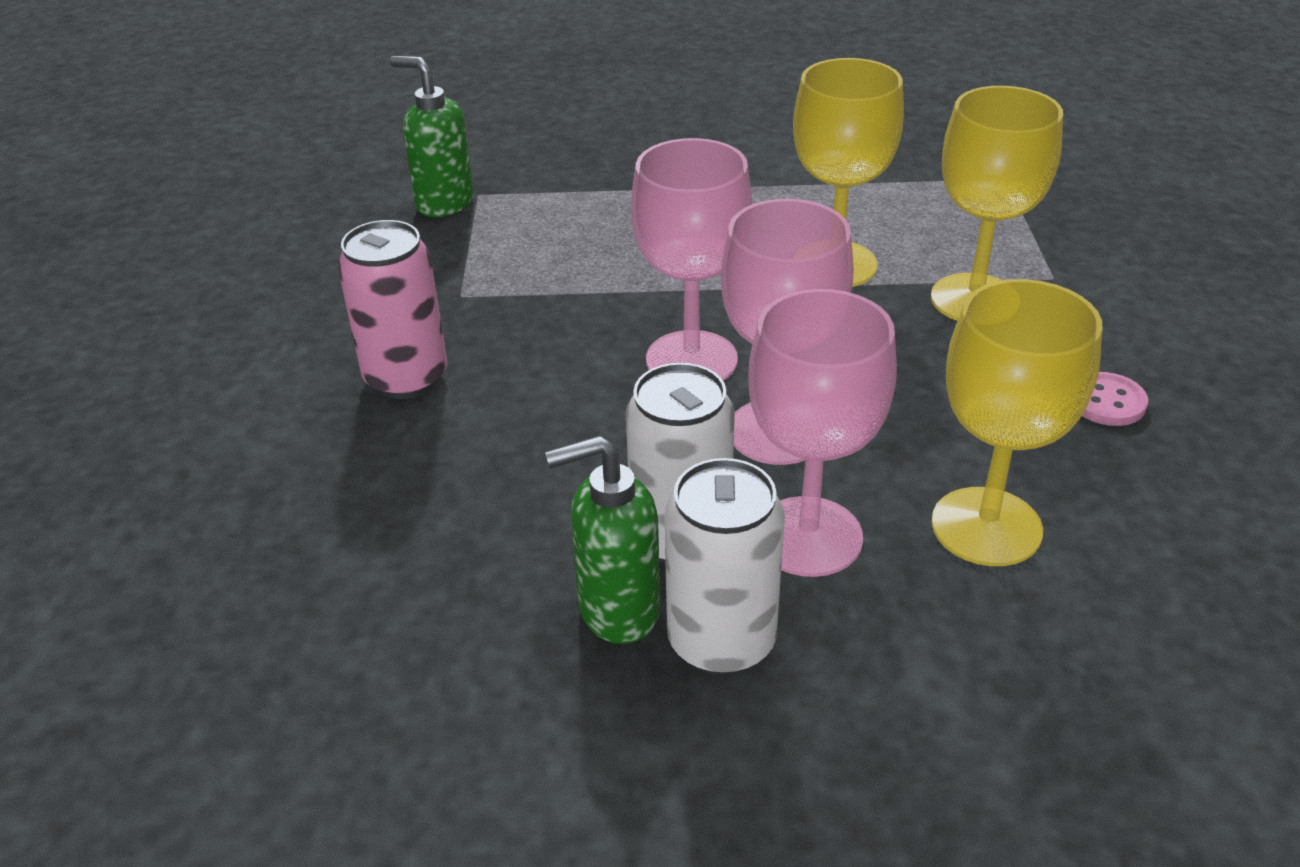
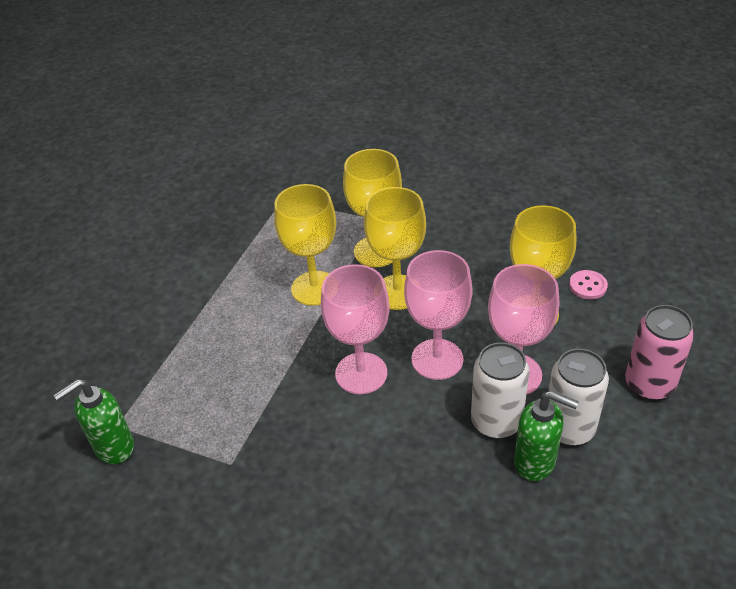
camera: 65 degrees left, 5 degrees up
pink can [338,220,448,399] -> pink can moved to [625,305,694,400]
green soap dispenser [545,436,660,644] -> green soap dispenser turned 75 degrees counterclockwise [514,390,579,481]
pink button [1082,372,1148,426] -> pink button moved to [569,270,608,300]
none -> yellow goblet [364,187,426,310]

